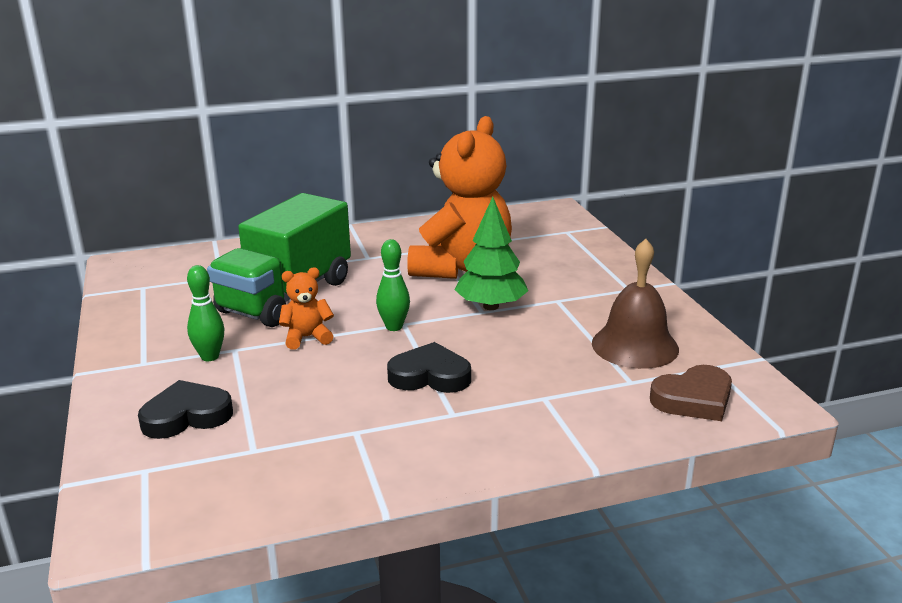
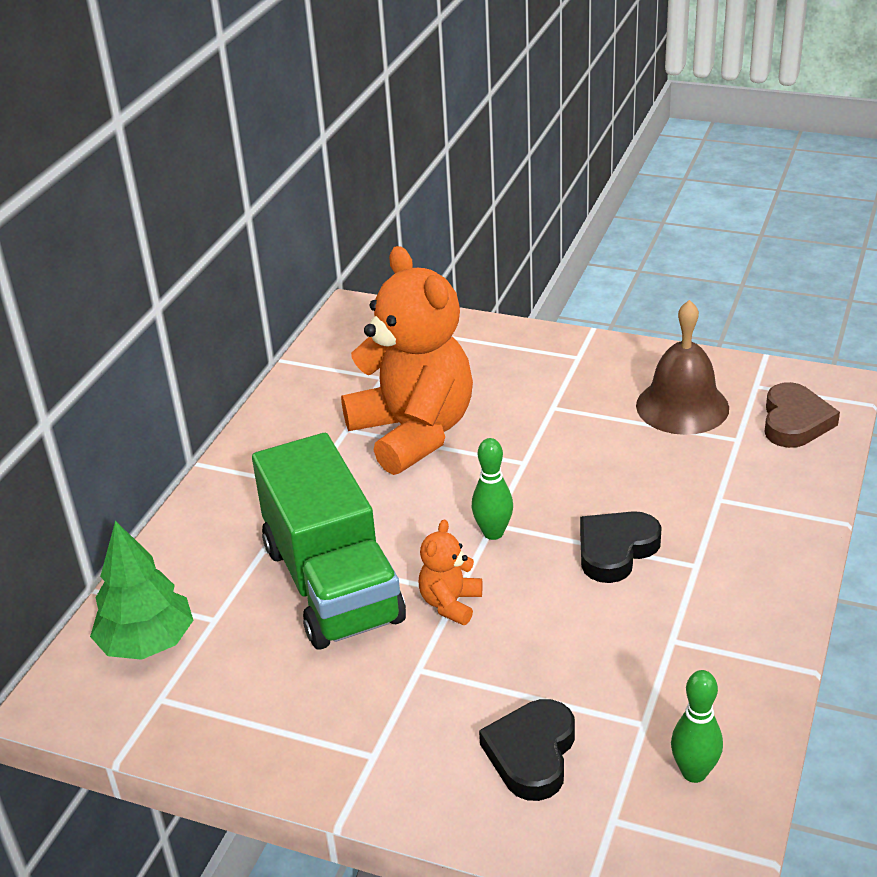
camera: 50 degrees left, 10 degrees up
green bowling pin [187,265,224,361] -> green bowling pin moved to [671,670,723,783]
green tree [454,197,528,310] -> green tree moved to [90,521,194,660]

